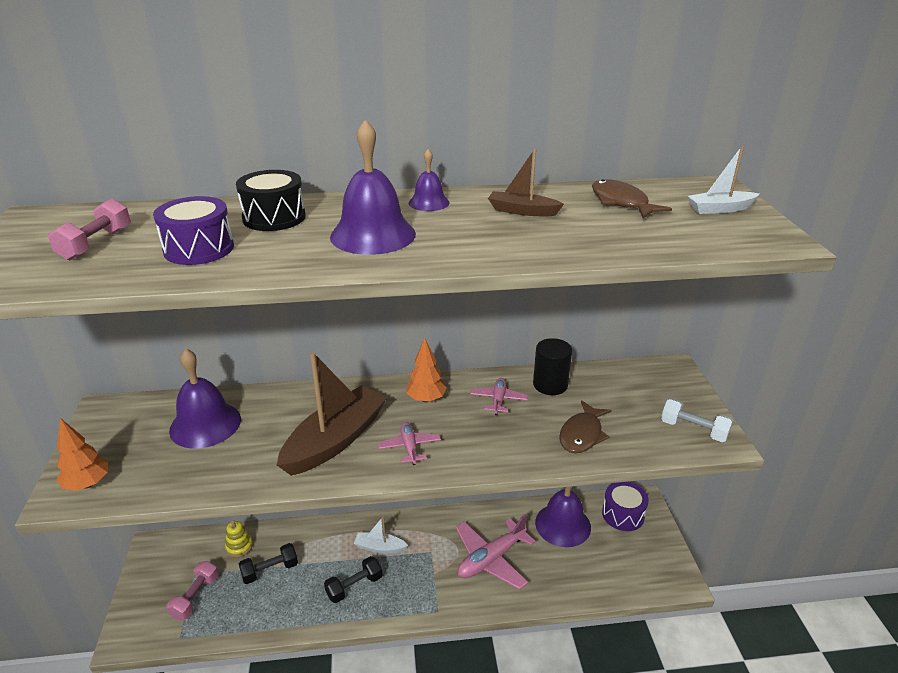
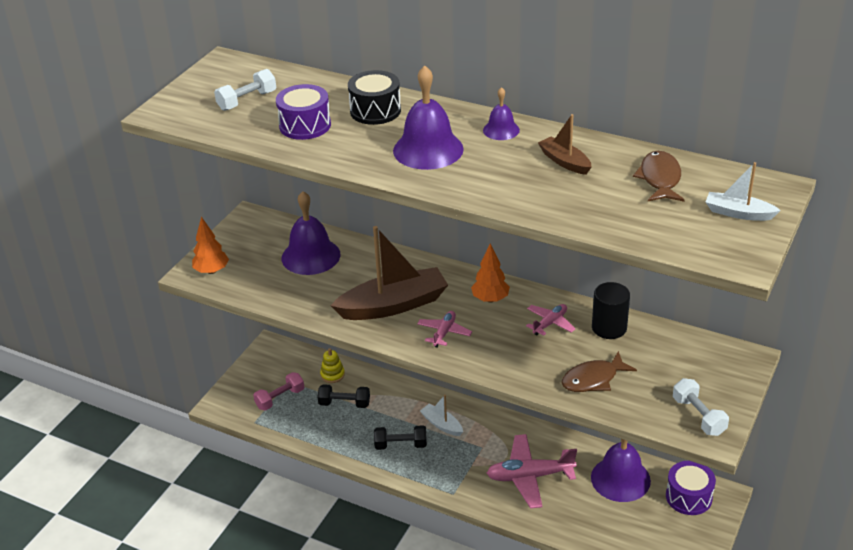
camera: 35 degrees right, 5 degrees up
pink dumbbell [48,198,131,260] -> white dumbbell [214,69,276,111]

